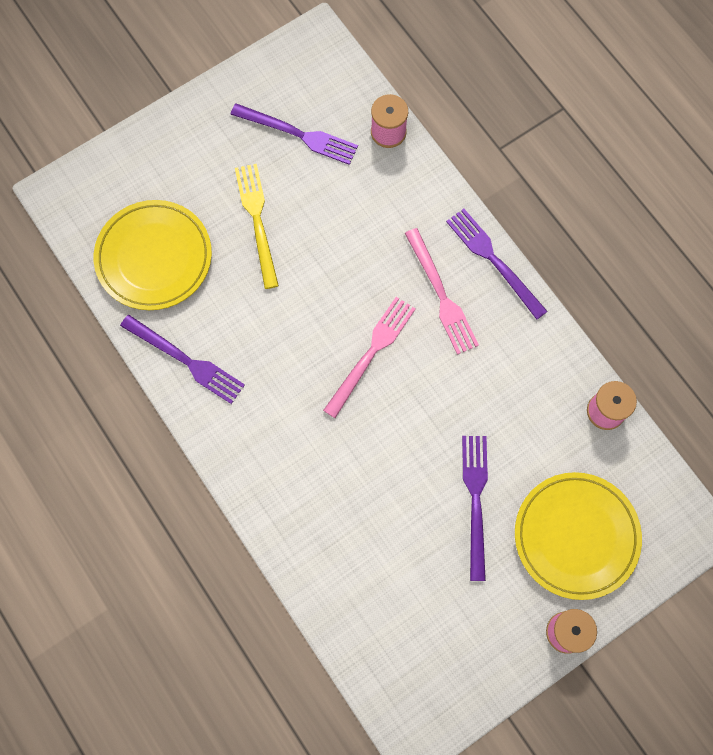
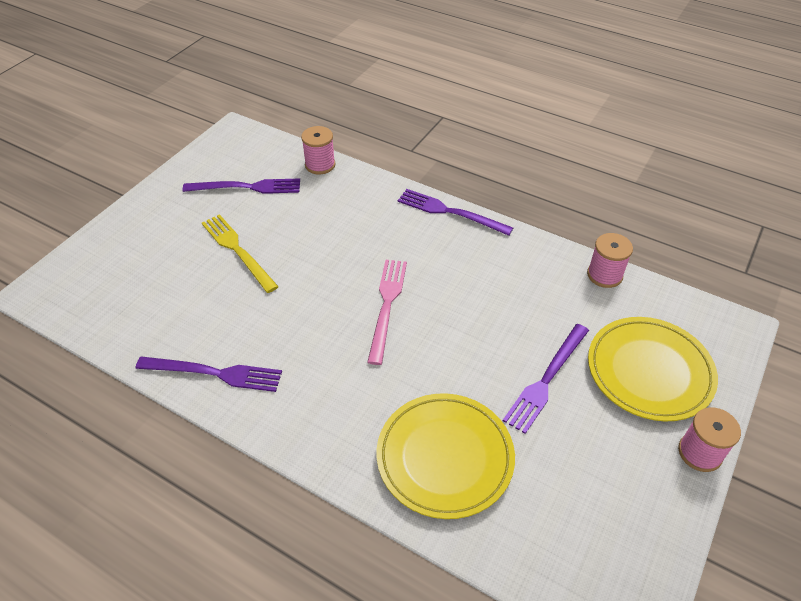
camera: 25 degrees left, 25 degrees down
yellow plate [94,200,212,310] -> yellow plate moved to [377,393,515,519]
pink fork [405,228,479,355] -> none
purple fork [462,436,488,581] -> purple fork turned 120 degrees counterclockwise [503,324,589,434]

